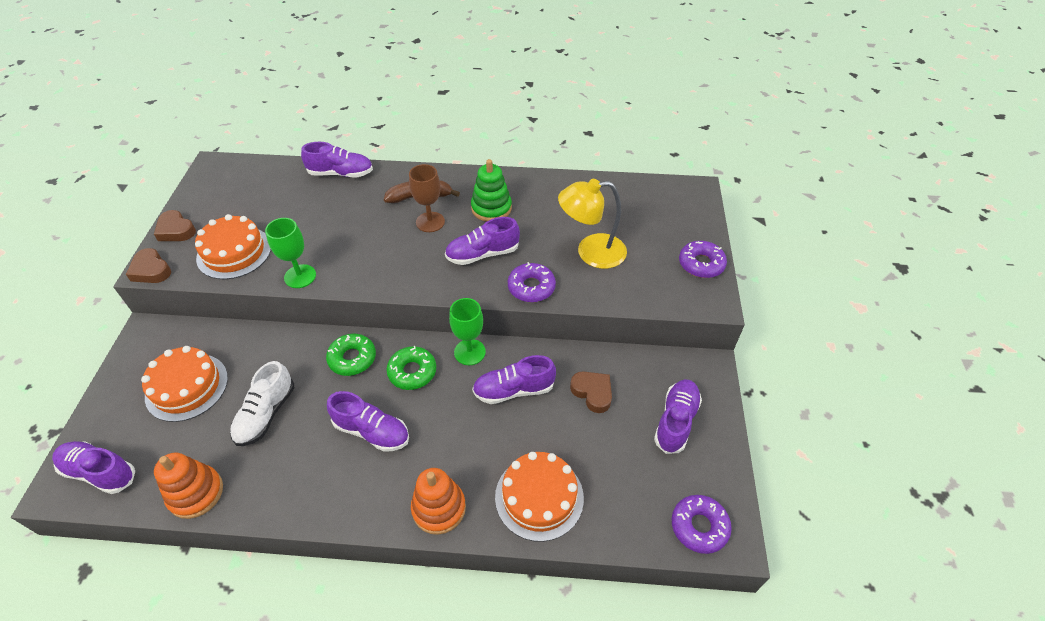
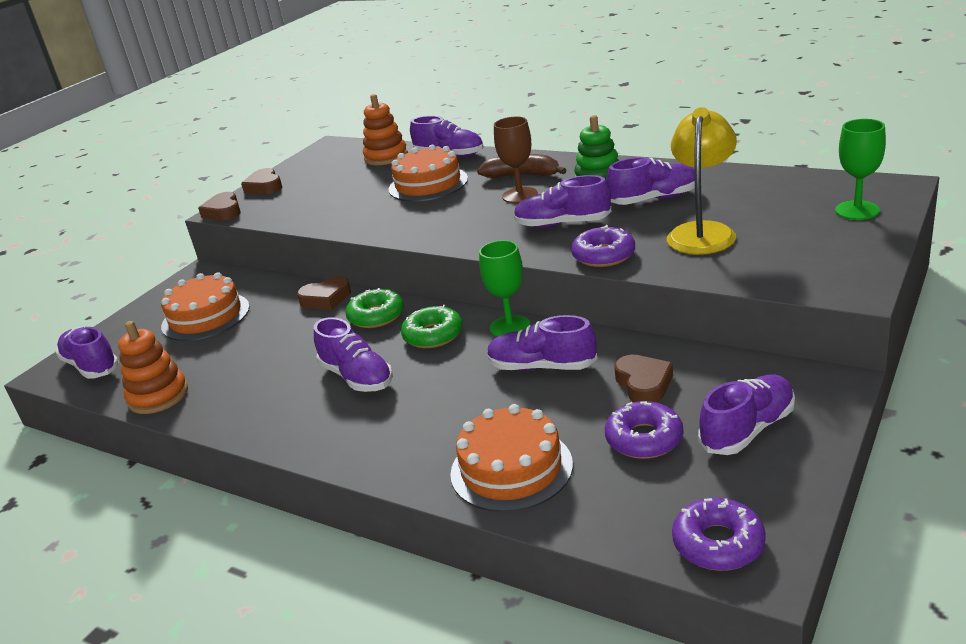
camera: 30 degrees right, 20 degrees down
orange cake [195,214,271,279] -> orange cake moved to [389,145,468,202]
white shoe [230,361,294,446] -> none
green goblet [265,218,316,288] -> green goblet moved to [835,119,886,220]
orange stacking toy [411,468,466,535] -> orange stacking toy moved to [363,94,408,165]
yellow lamp [558,179,627,269] -> yellow lamp turned 90 degrees clockwise [667,107,737,255]
purple donut [679,241,727,278] -> purple donut moved to [605,401,683,459]
none -> brown heart [297,276,351,310]
none -> purple shoe [606,157,695,205]

